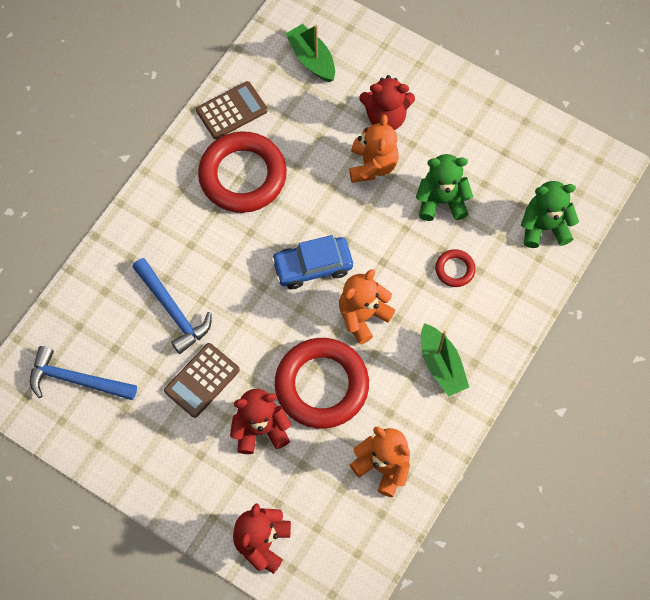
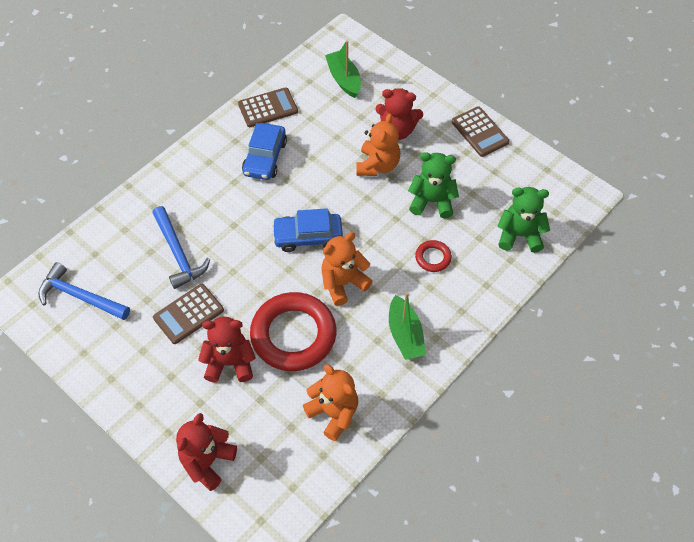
camera: 10 degrees right, 10 degrees down
red ring [198,131,287,213] -> blue car [242,123,287,180]
none -> brown calculator [452,106,509,157]

